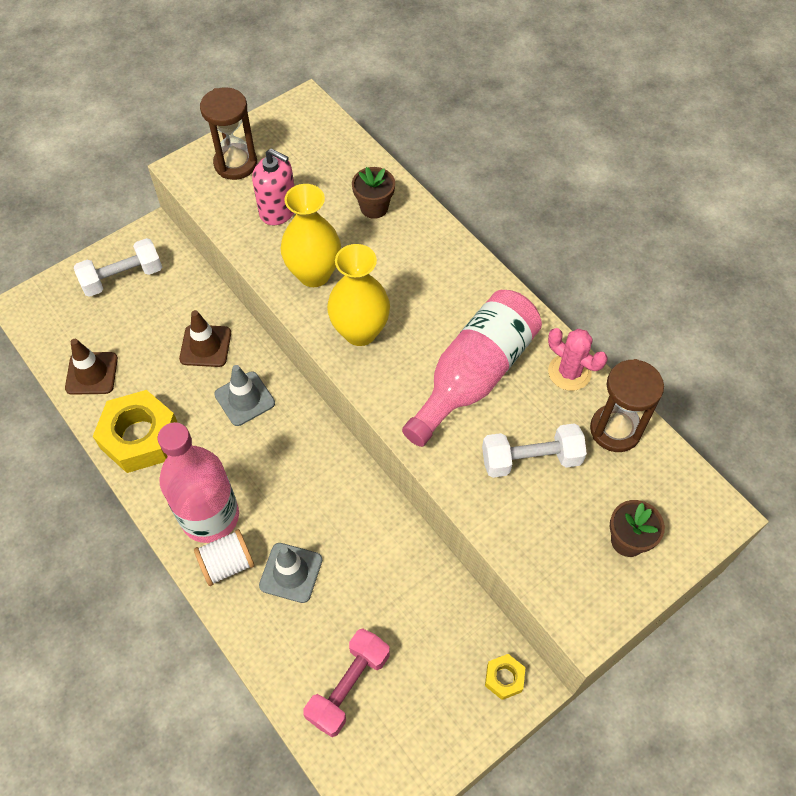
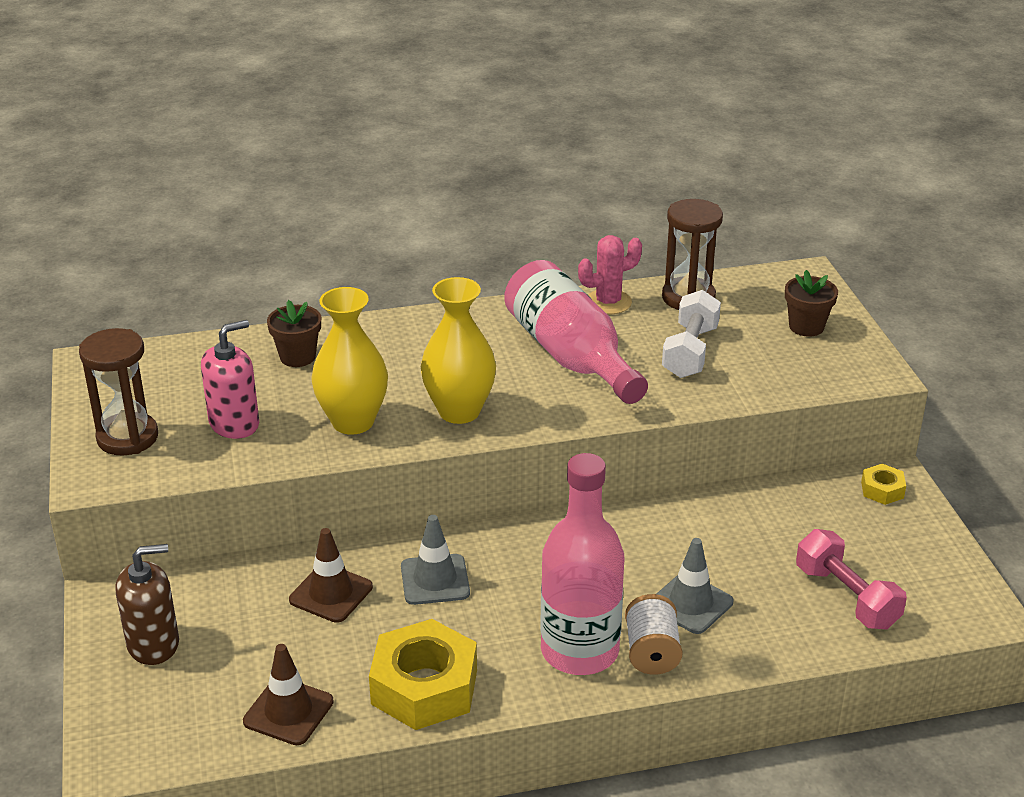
camera: 65 degrees left, 25 degrees down
white dumbbell [74,238,162,297] -> brown soap dispenser [116,544,179,665]

